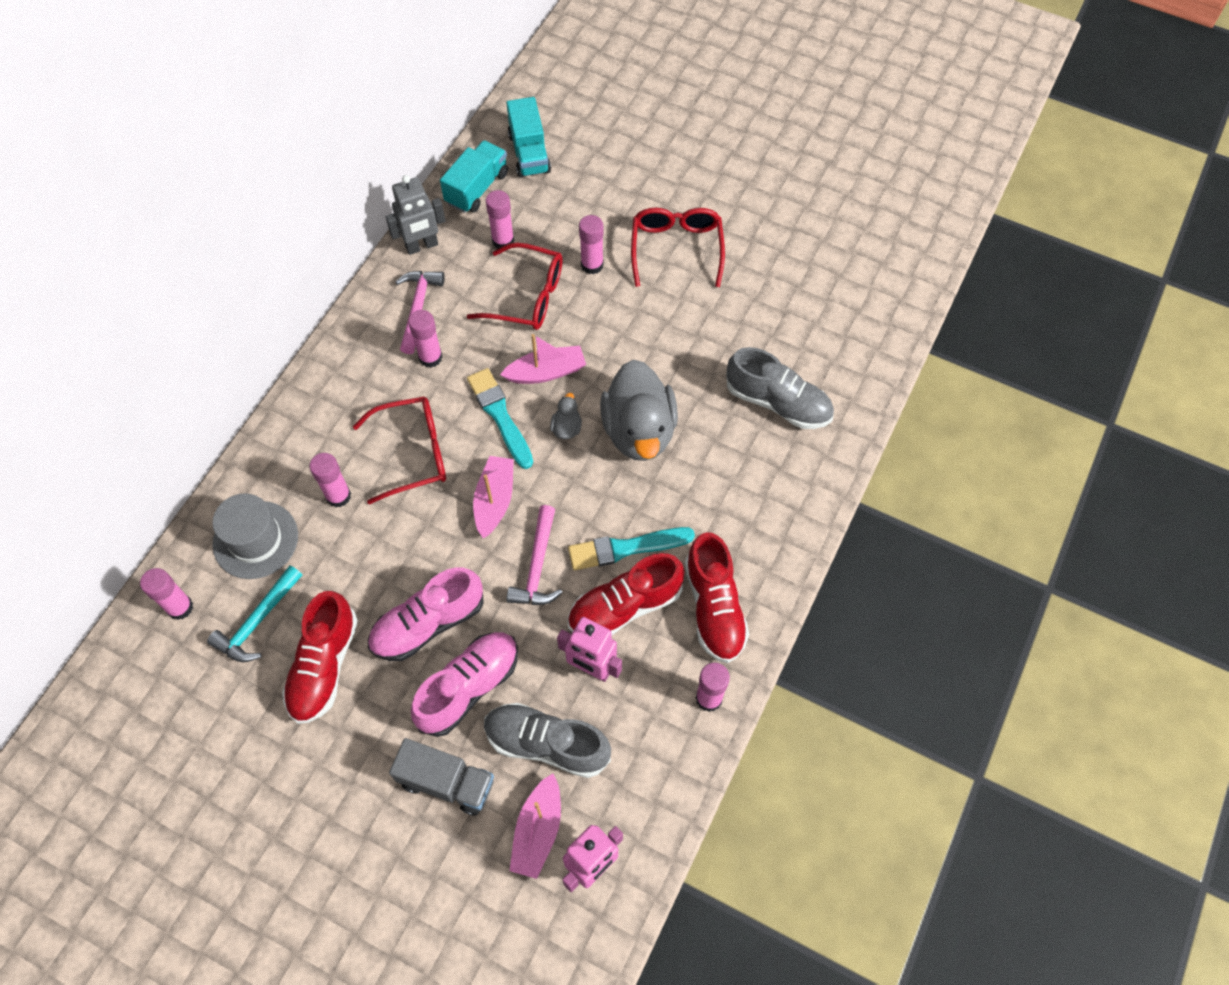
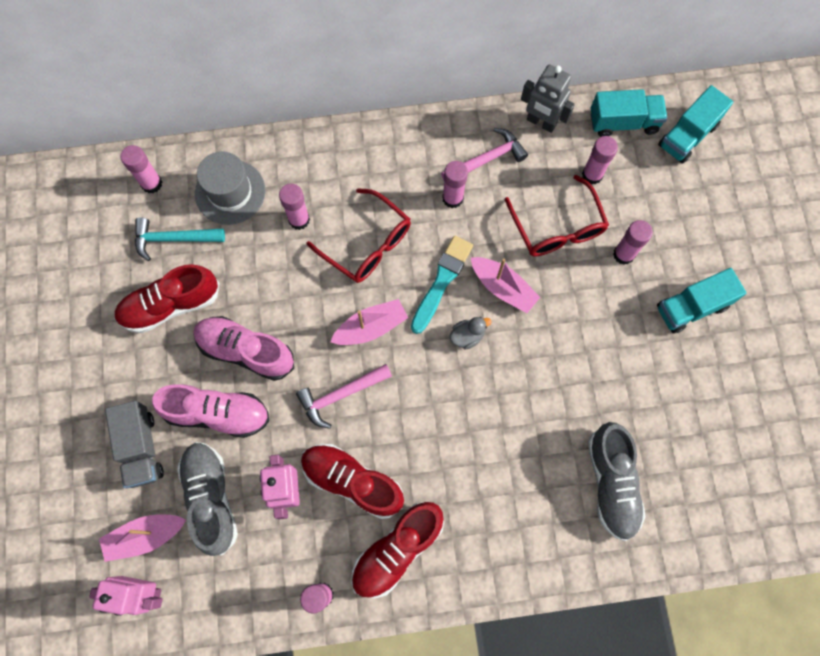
camera: 55 degrees right, 10 degrees up
turquoise brush [568,527,695,570] -> none
grey duck [600,360,678,461] -> none
red glasses [631,208,725,287] -> turquoise truck [657,268,746,334]

